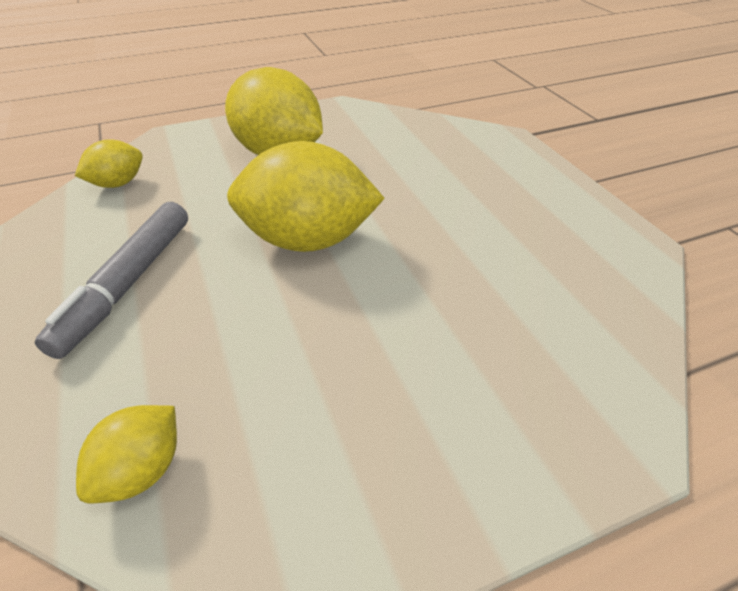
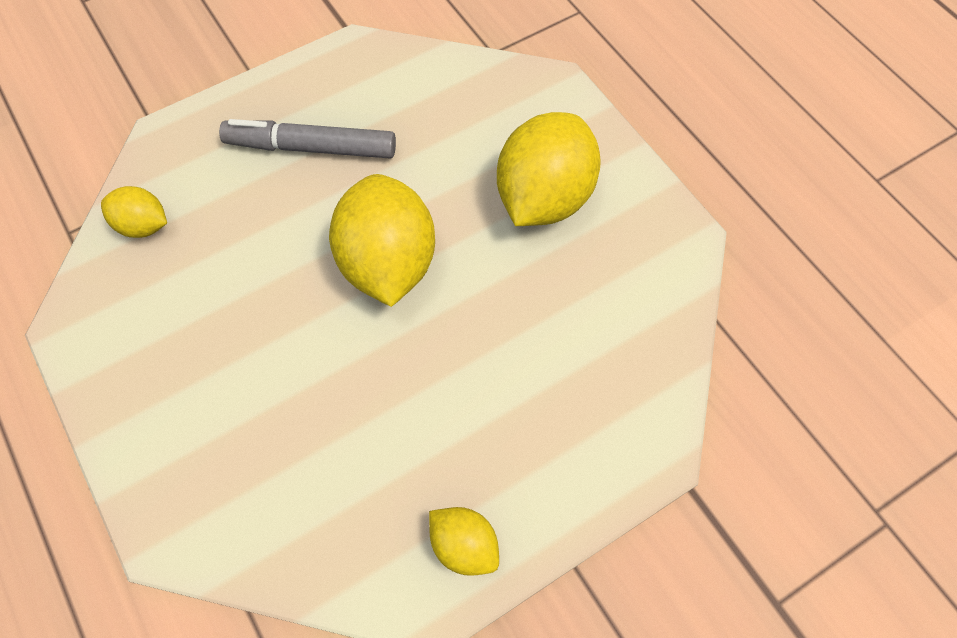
camera: 80 degrees right, 20 degrees up
yellow lemon [75,139,143,188] -> yellow lemon moved to [429,507,499,576]

